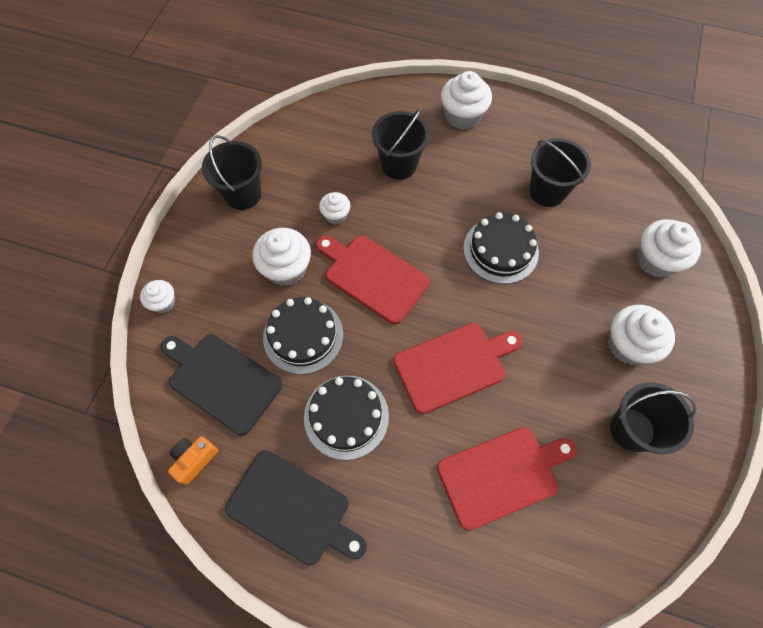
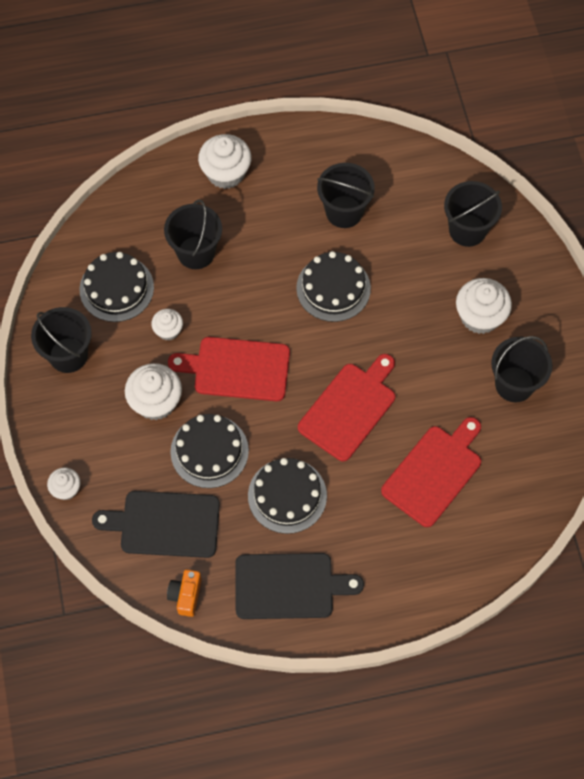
camera: 30 degrees left, 0 degrees up
white cupcake [637,219,701,277] -> black bucket [444,181,502,247]
none -> black cake [80,252,154,322]

